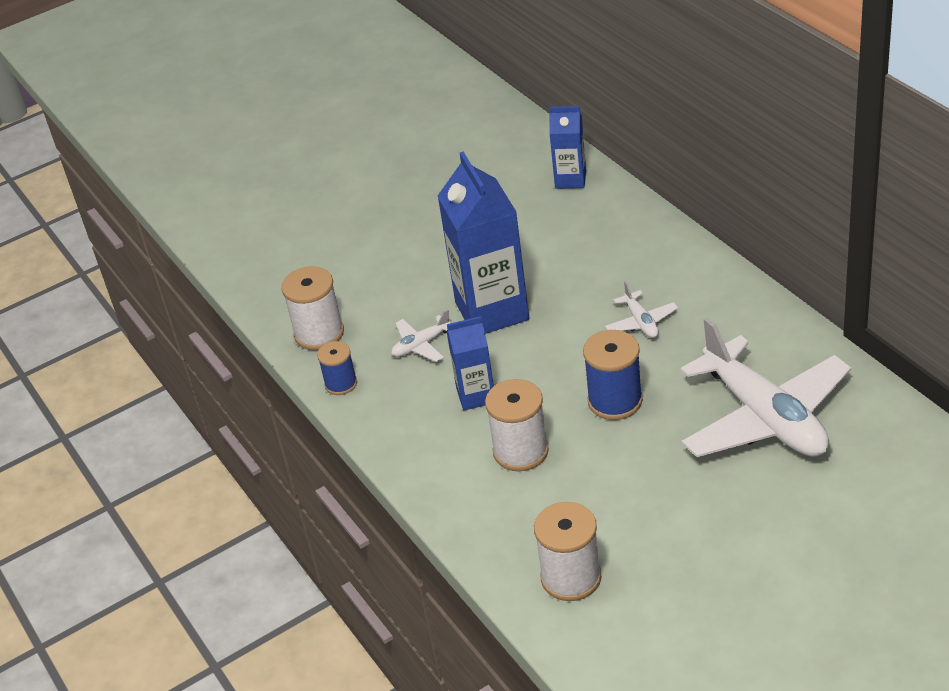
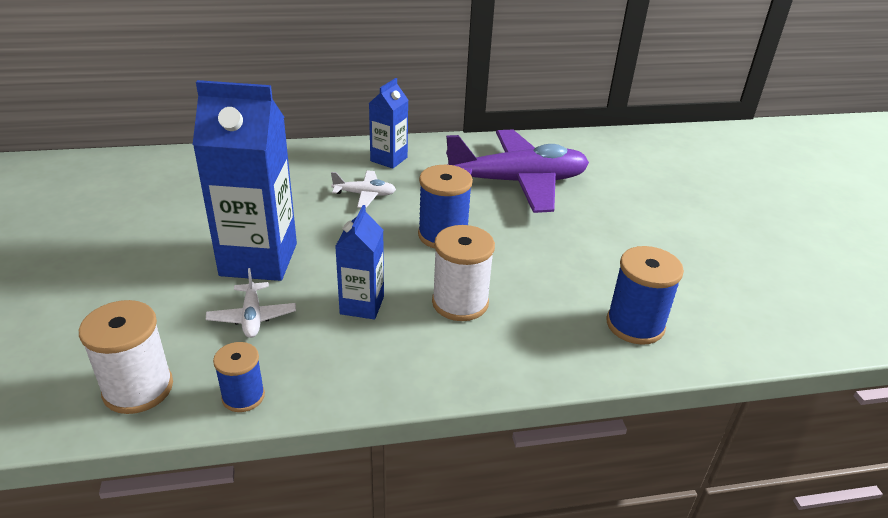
camera: 75 degrees left, 5 degrees down
white spool [534,502,601,601] -> blue spool [606,246,684,345]
blue carton [549,106,586,189] -> blue carton moved to [369,78,408,169]
white plane [680,317,851,457] -> purple plane [446,130,589,213]

